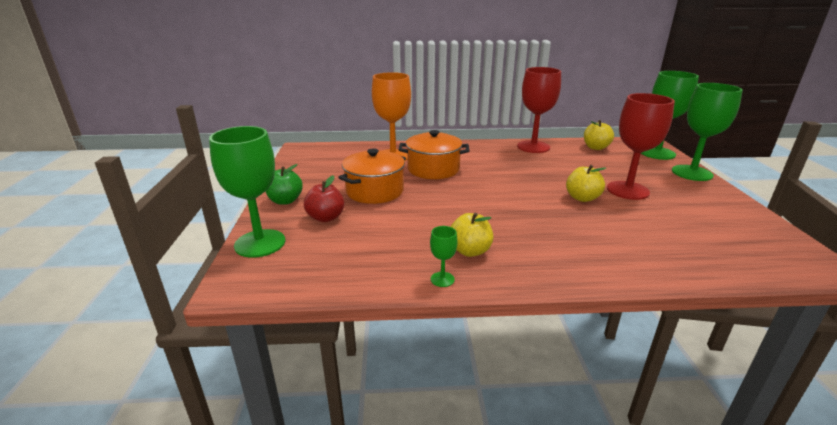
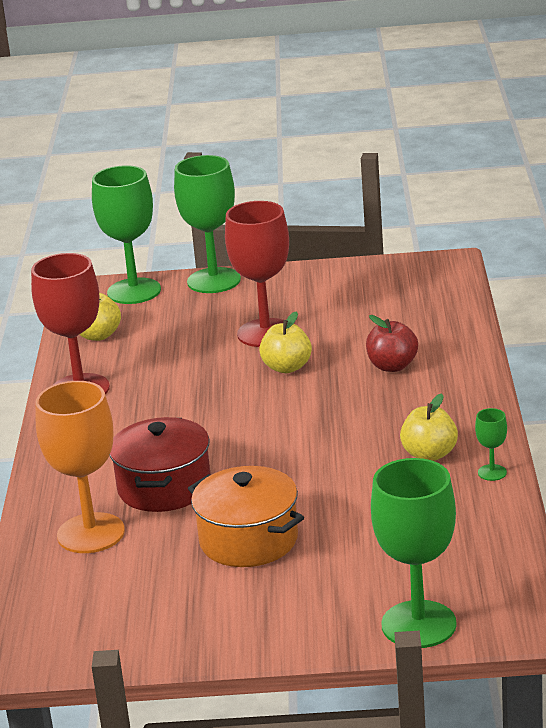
camera: 85 degrees left, 0 degrees up
green apple [265,164,303,205] -> none
red apple [304,175,344,222] -> red apple moved to [366,315,418,372]
orange pot [398,130,469,179] -> red pot [110,417,211,512]

